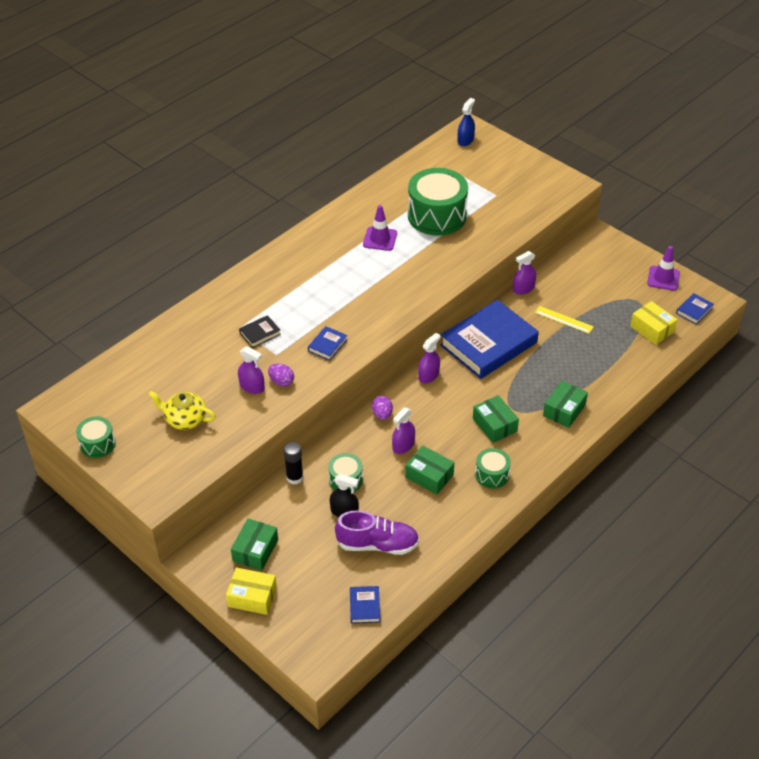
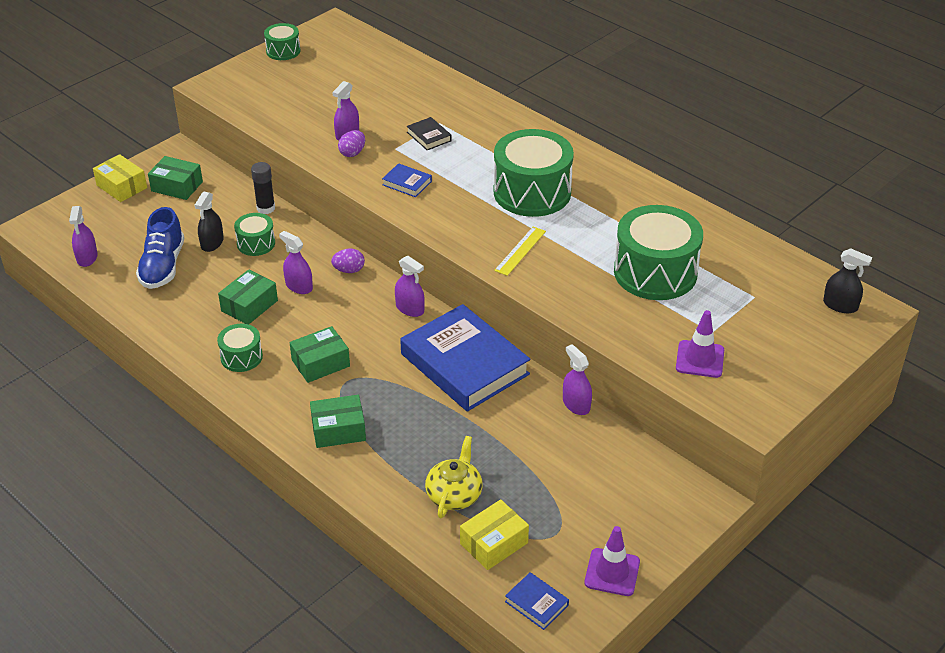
camera: 90 degrees right, 5 degrees down
yellow teapot [148,391,216,430] -> yellow teapot moved to [425,436,483,518]
yellow box [226,568,277,615] -> yellow box turned 60 degrees counterclockwise [93,154,147,202]
purple shoe [335,510,419,555] -> blue shoe [136,207,184,289]
blue book [350,586,380,624] -> purple spray bottle [69,206,98,267]
purple traffic cone [363,205,397,251] -> purple traffic cone moved to [676,310,724,378]
blue spray bottle [458,98,475,146] -> black spray bottle [823,248,872,313]
yellow ruler [535,306,594,334] -> yellow ruler moved to [494,227,546,276]
green box [543,381,588,428] -> green box turned 45 degrees counterclockwise [310,395,366,448]
none -> green drum [494,129,574,217]

